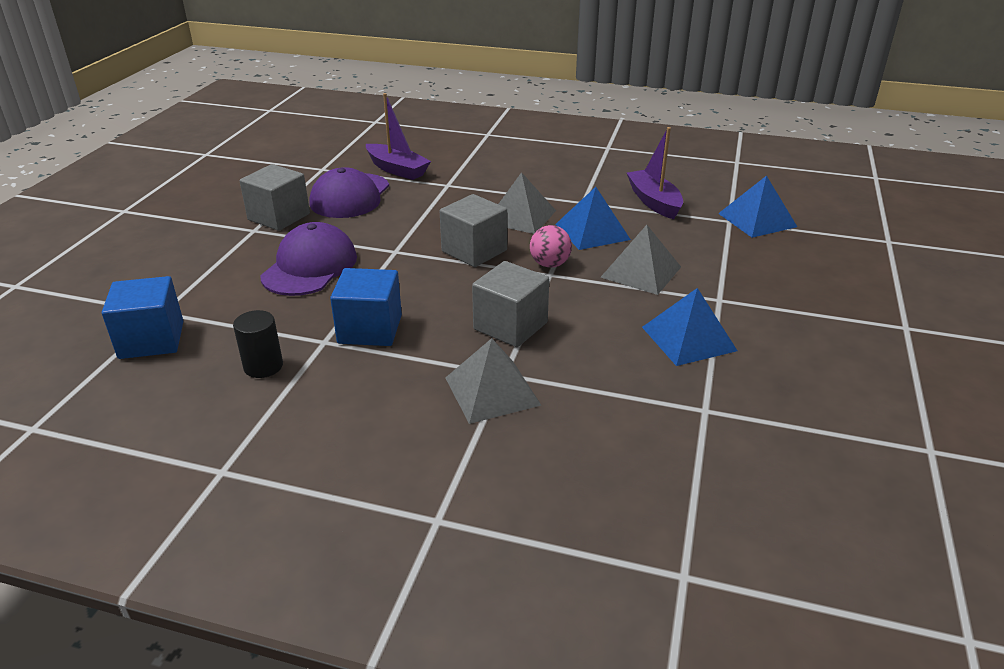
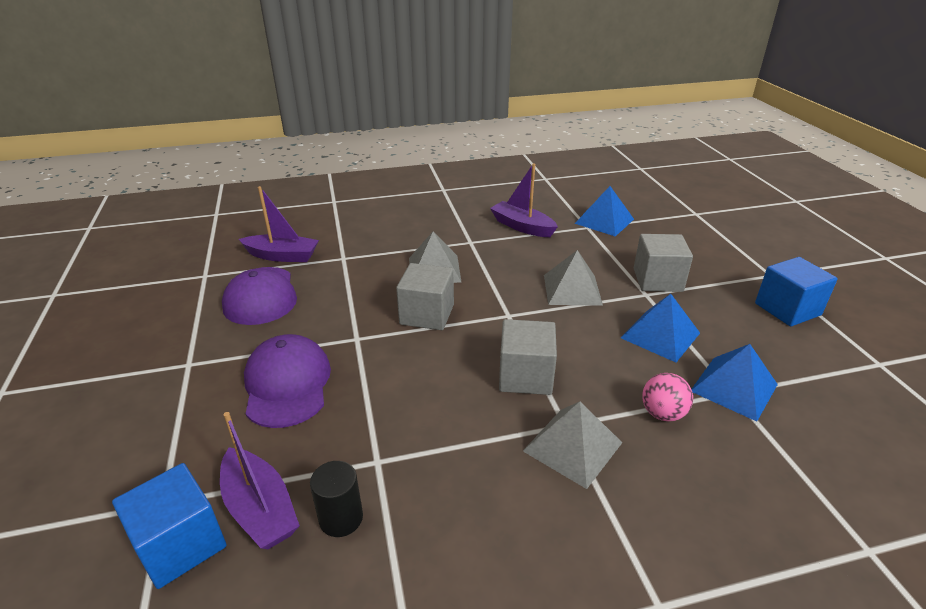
camera: 30 degrees left, 0 degrees up
grey cube [240,164,310,231] -> grey cube moved to [634,234,693,292]
blue cube [330,268,402,346] -> blue cube moved to [755,257,838,327]
pink ball [530,225,572,268] -> pink ball moved to [642,373,693,421]
blue pyramid [556,187,631,250] -> blue pyramid moved to [692,344,778,422]
none -> purple boat [220,412,300,549]

